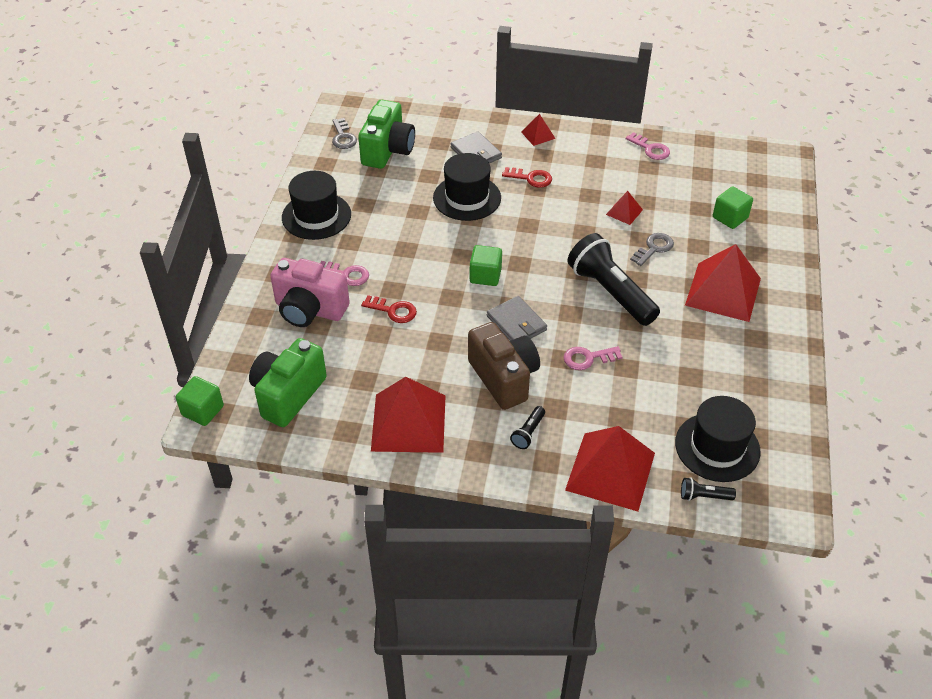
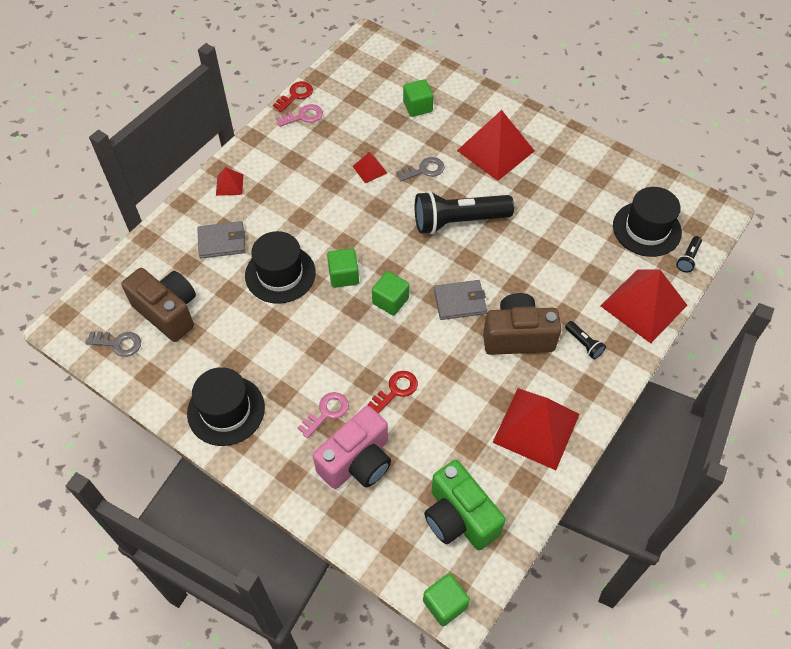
camera: 65 degrees left, 10 degrees up
green camera [358,100,415,169] -> brown camera [121,268,196,342]
red key [502,167,552,188] -> red key moved to [273,81,313,112]
pink key [563,346,623,370] -> none
grey key [630,233,674,266] -> grey key turned 90 degrees clockwise [396,157,444,182]
none -> green cube [327,248,359,288]

